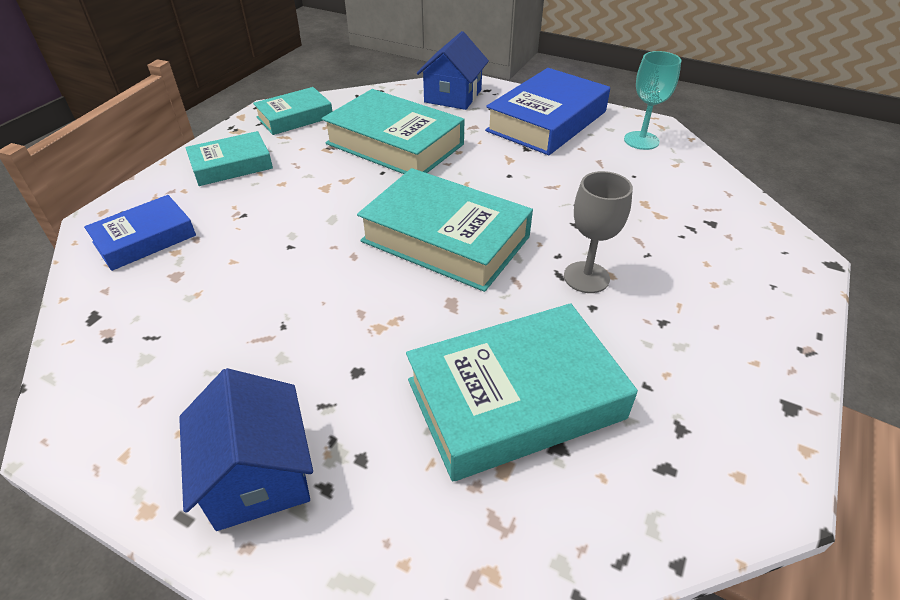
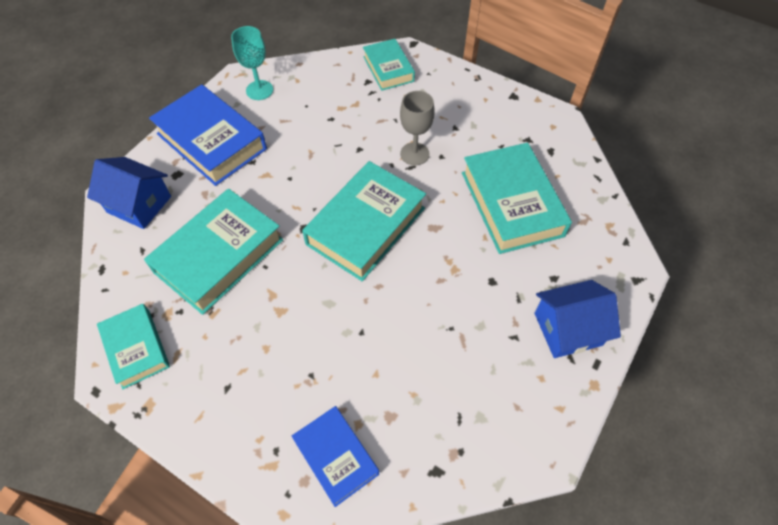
camera: 85 degrees left, 15 degrees up
turquoise book [185,131,273,186] -> turquoise book moved to [363,39,415,91]

